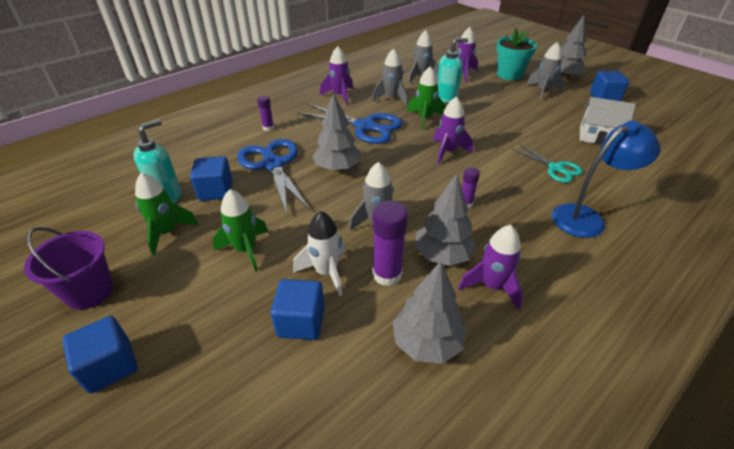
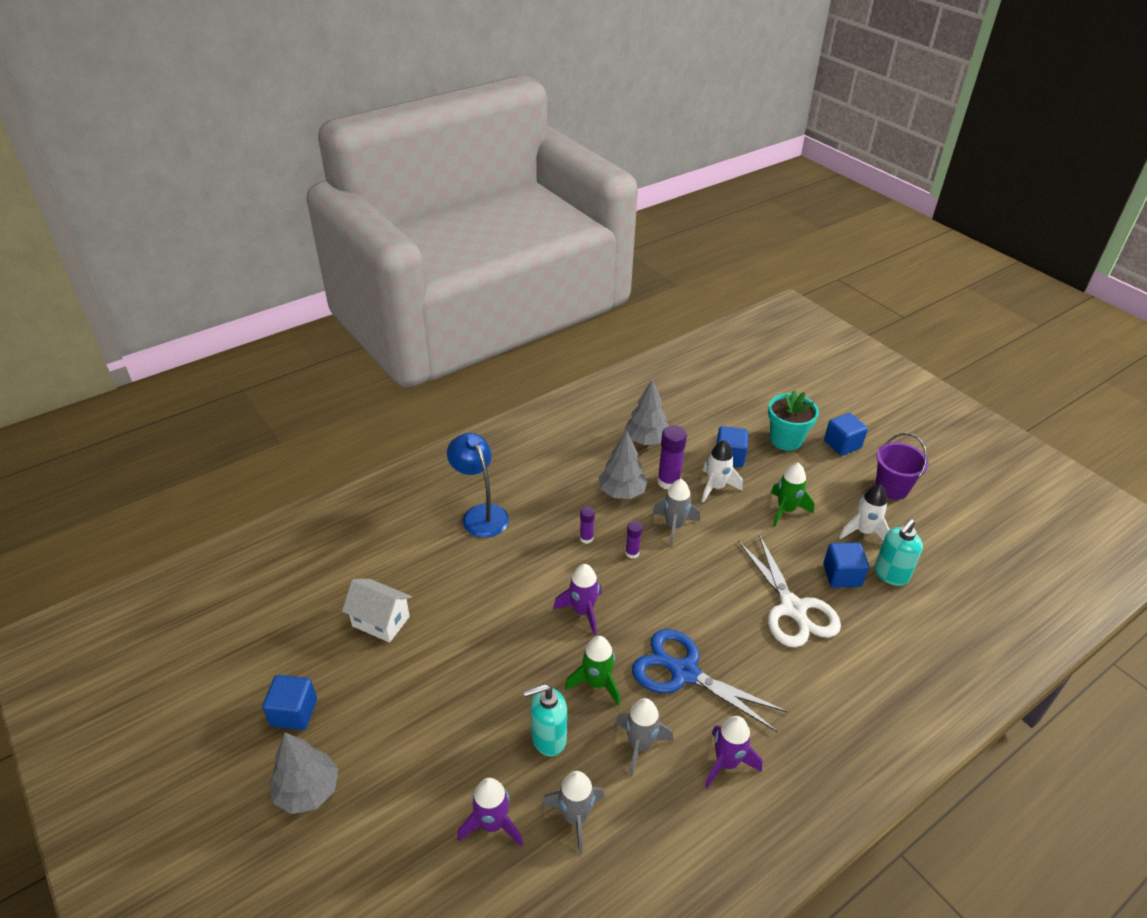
camera: 175 degrees left, 0 degrees up
green rocket [135,172,199,255] -> white rocket [839,484,890,541]
blue scissors [237,139,311,214] -> white scissors [738,534,841,648]
purple glue stick [257,96,274,131] -> purple glue stick moved to [625,521,642,559]
grey tree [312,93,360,172] -> none
purple rocket [458,225,523,310] -> none
turquoise flower pot [496,28,537,80] -> turquoise flower pot moved to [768,390,819,451]
turquoise scissors [512,143,583,183] -> none
grey rocket [526,42,565,100] -> none
blue lamp [552,121,661,238] -> blue lamp turned 75 degrees clockwise [447,433,509,538]

